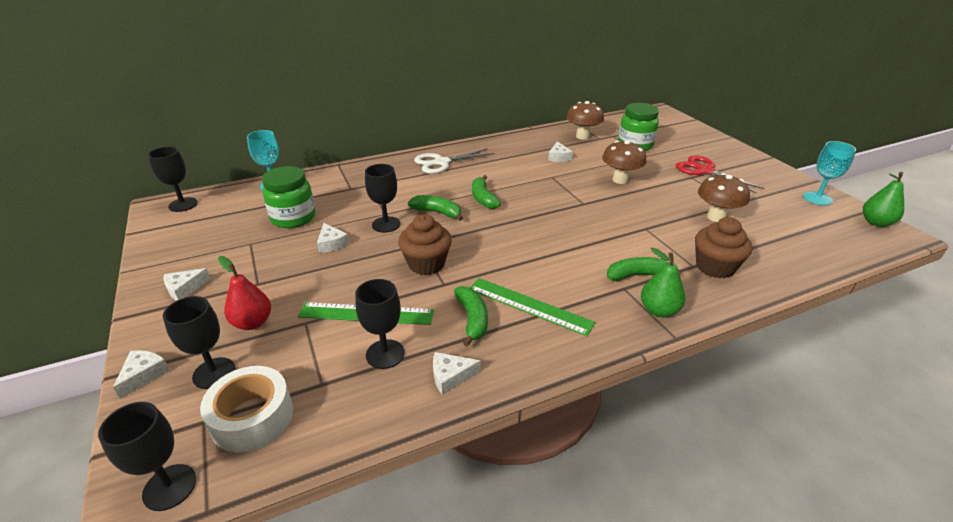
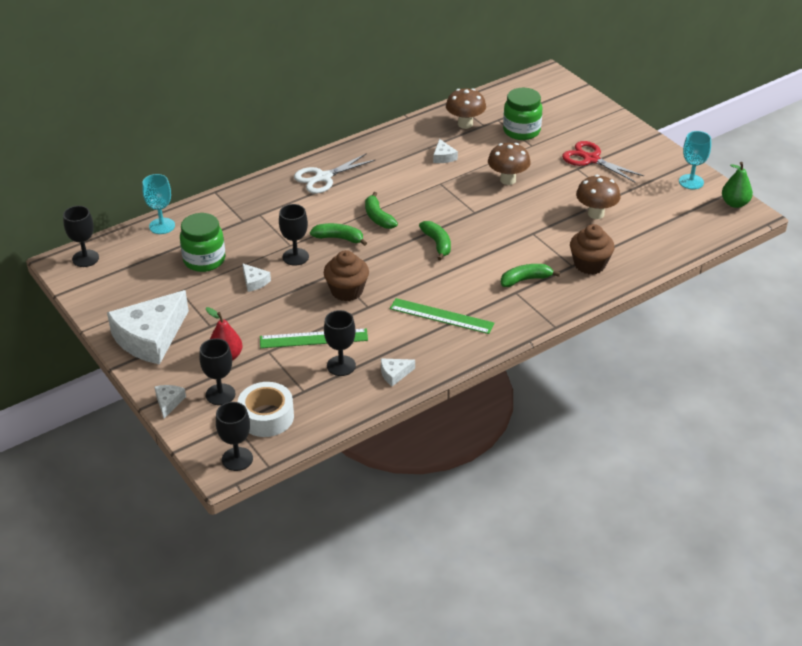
camera: 10 degrees left, 5 degrees up
white cheese [163,268,210,301] -> white cheese [107,290,189,365], size x2.42
green banana [454,286,488,347] -> green banana moved to [419,221,451,261]
green pear [641,248,685,317] -> none

